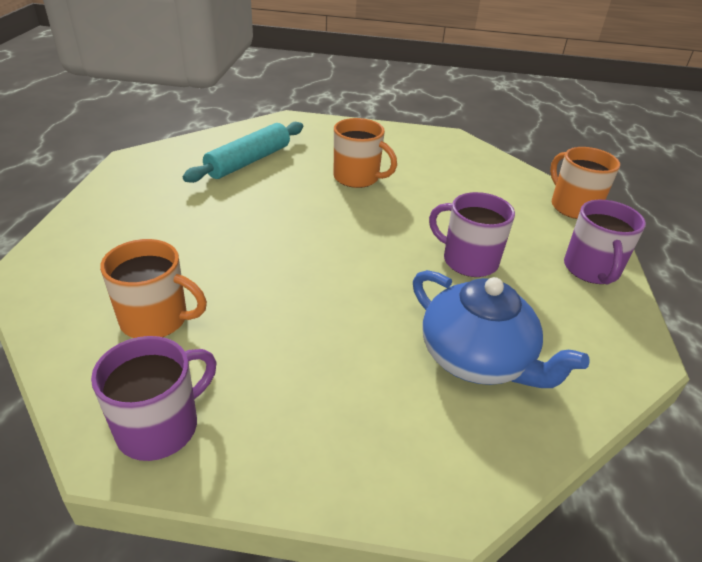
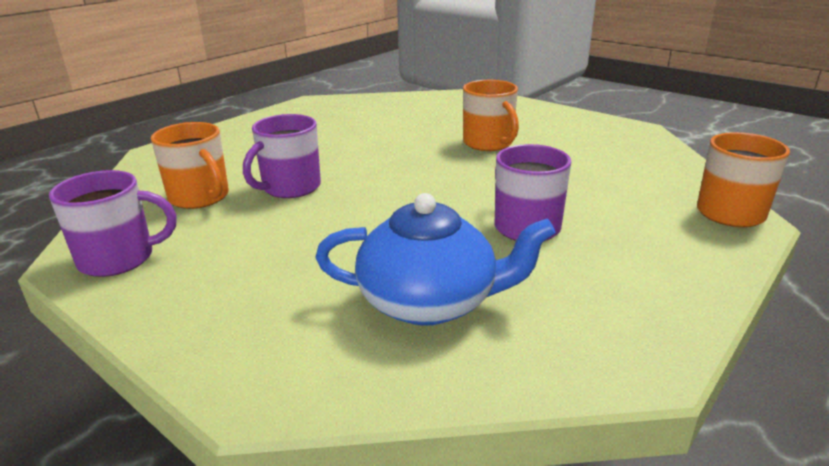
camera: 35 degrees right, 10 degrees down
turquoise rolling pin [183,122,303,183] -> none
blue teapot [413,270,590,388] -> blue teapot turned 75 degrees counterclockwise [315,193,556,326]
purple mug [564,200,646,285] -> purple mug moved to [243,114,321,198]

